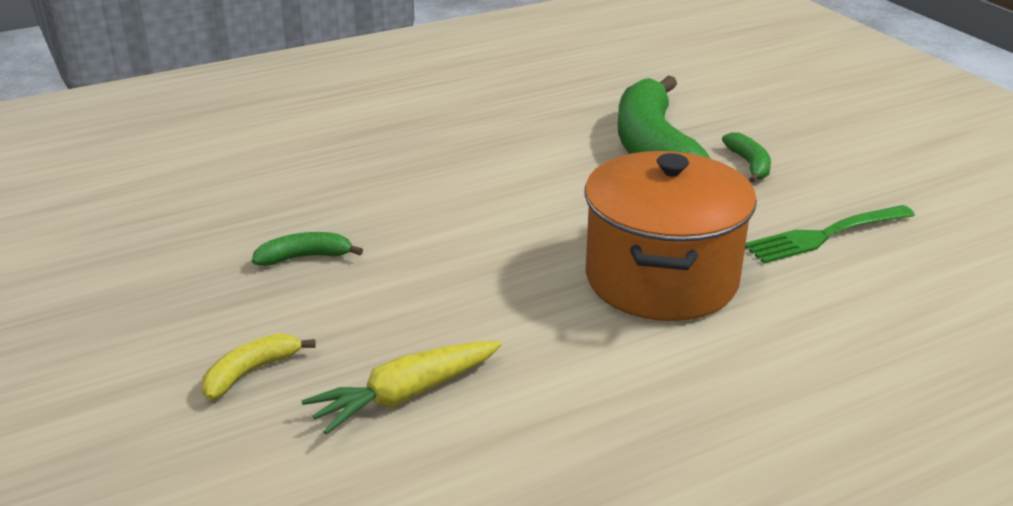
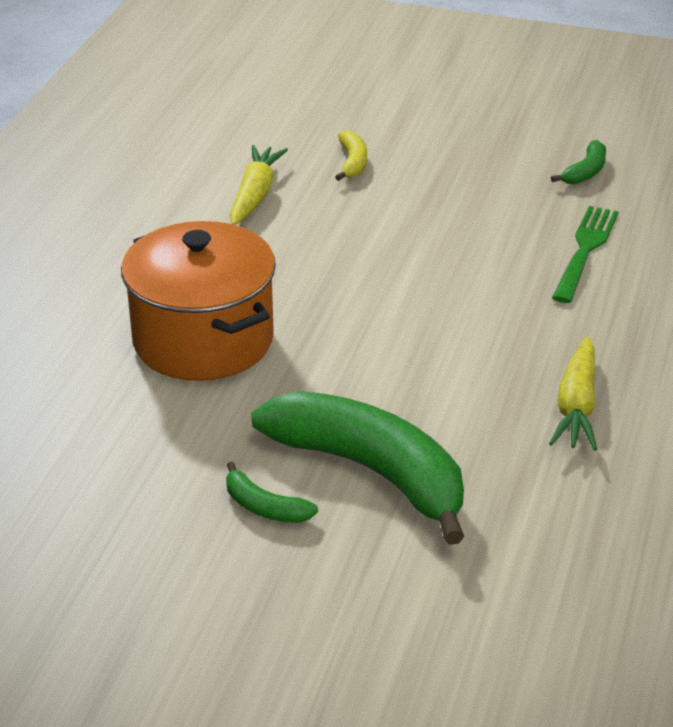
camera: 135 degrees right, 5 degrees up
green banana [252,232,363,266] -> green banana moved to [551,140,606,184]
green fork [745,205,915,264] -> green fork moved to [552,206,619,303]
none -> yellow carrot [549,337,597,451]

